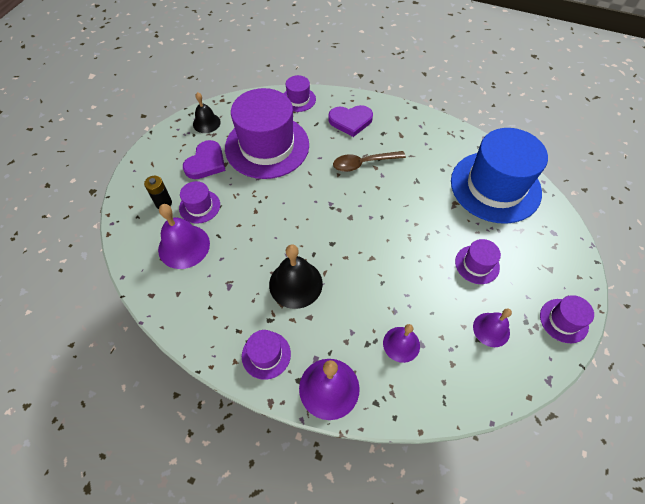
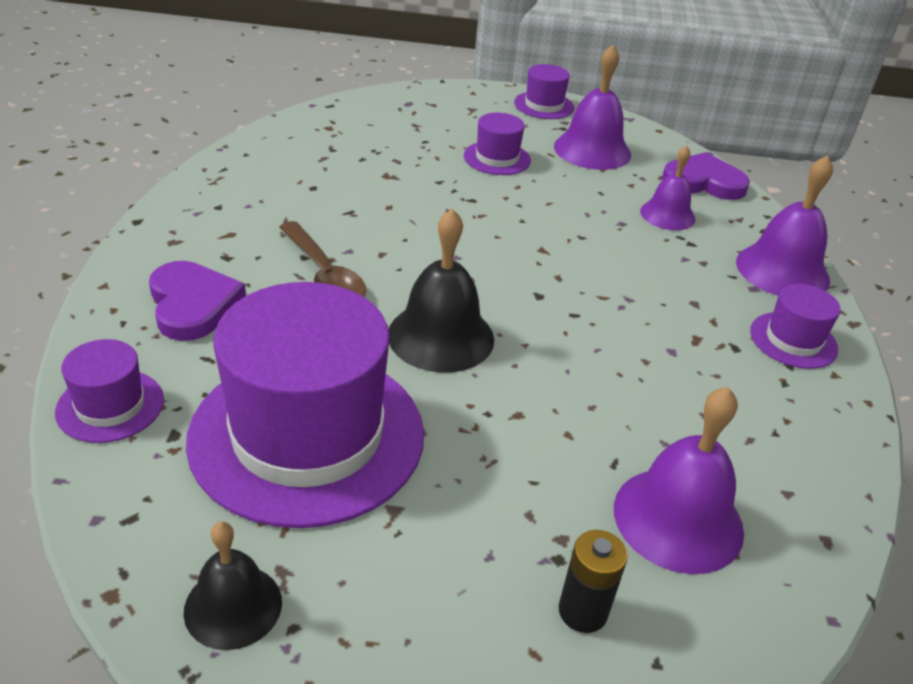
camera: 110 degrees left, 20 degrees down
purple hat [179,181,220,224] -> none
purple heart [183,140,226,179] -> purple heart moved to [662,152,750,200]
black bell [269,244,323,309] -> black bell moved to [389,209,494,373]
blue hat [451,128,548,224] -> none
purple bell [473,308,512,347] -> purple bell [554,45,631,170], size x1.56

